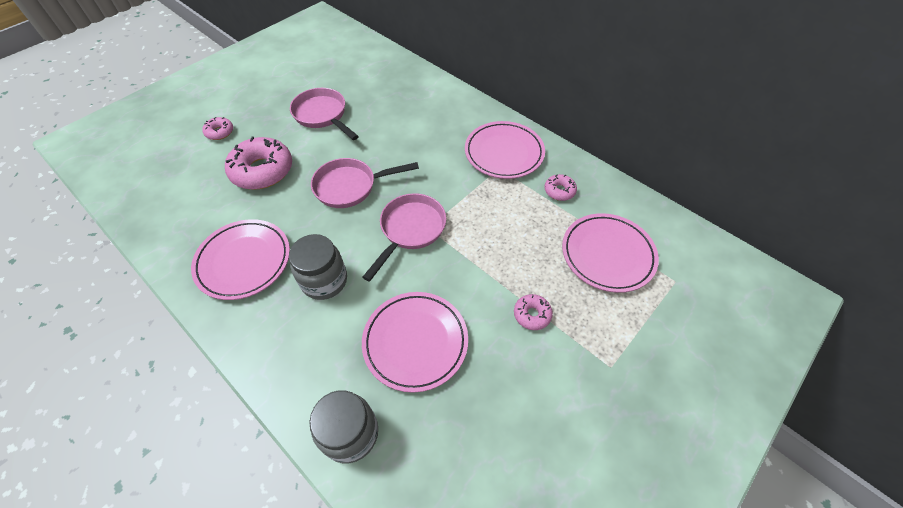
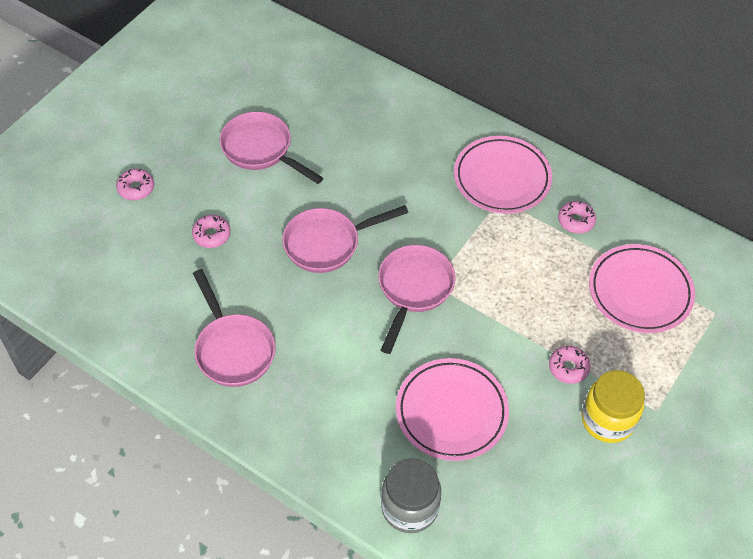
camera: 10 degrees left, 0 degrees up
pink plate [191,219,290,300] -> pink pan [193,269,275,387]
pink donut [225,137,292,190] -> pink donut [192,215,231,248], size x0.49
grey jar [289,234,347,300] -> none
none -> yellow jar [582,370,645,443]

